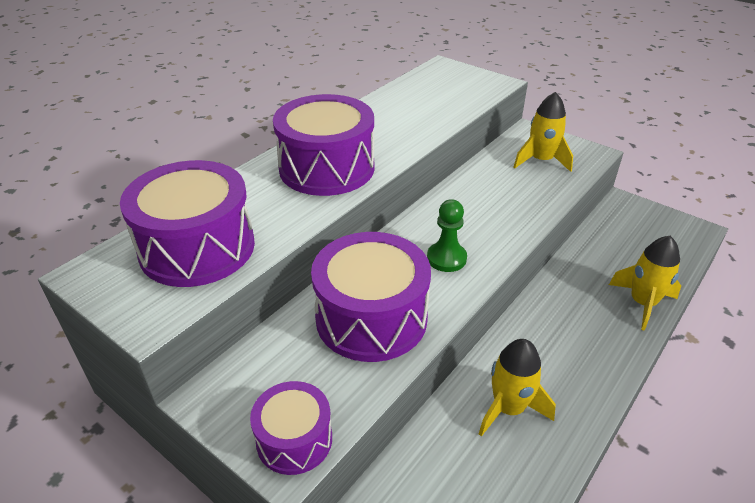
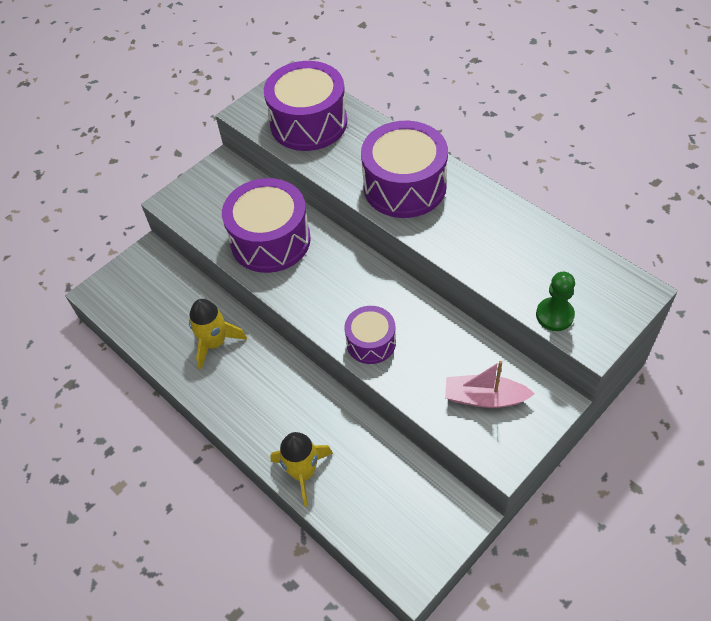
camera: 100 degrees right, 15 degrees up
purple drum [250,381,332,475] -> purple drum moved to [344,306,396,364]
green pawn [427,199,467,272] -> green pawn moved to [536,272,575,331]
yellow rocket [514,92,573,172] -> pink boat [445,361,535,408]

